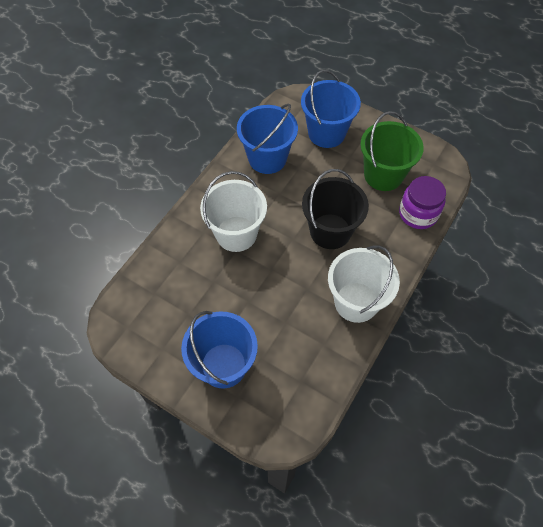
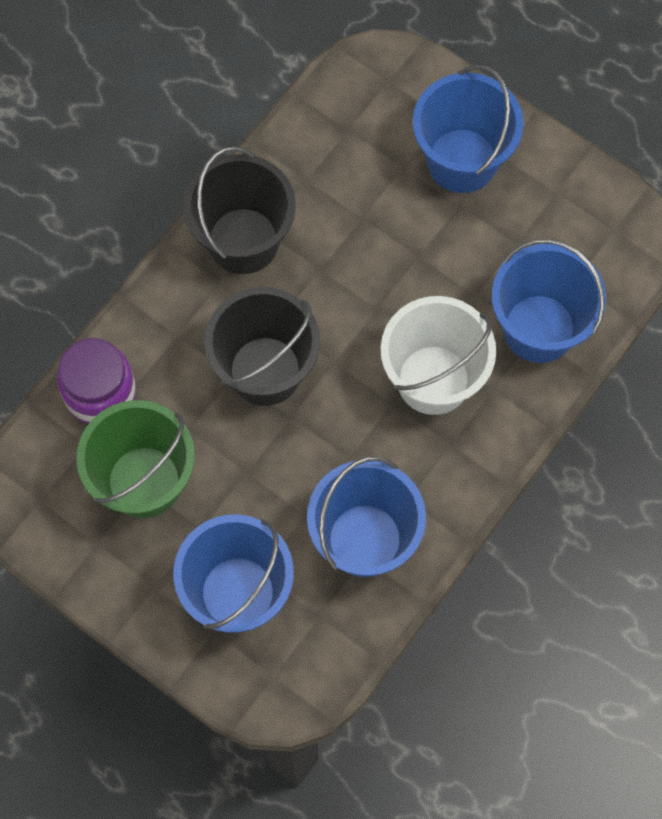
camera: 175 degrees left, 10 degrees up
white bucket [328,246,400,323] -> black bucket [183,147,296,274]
none -> blue bucket [492,239,606,363]

